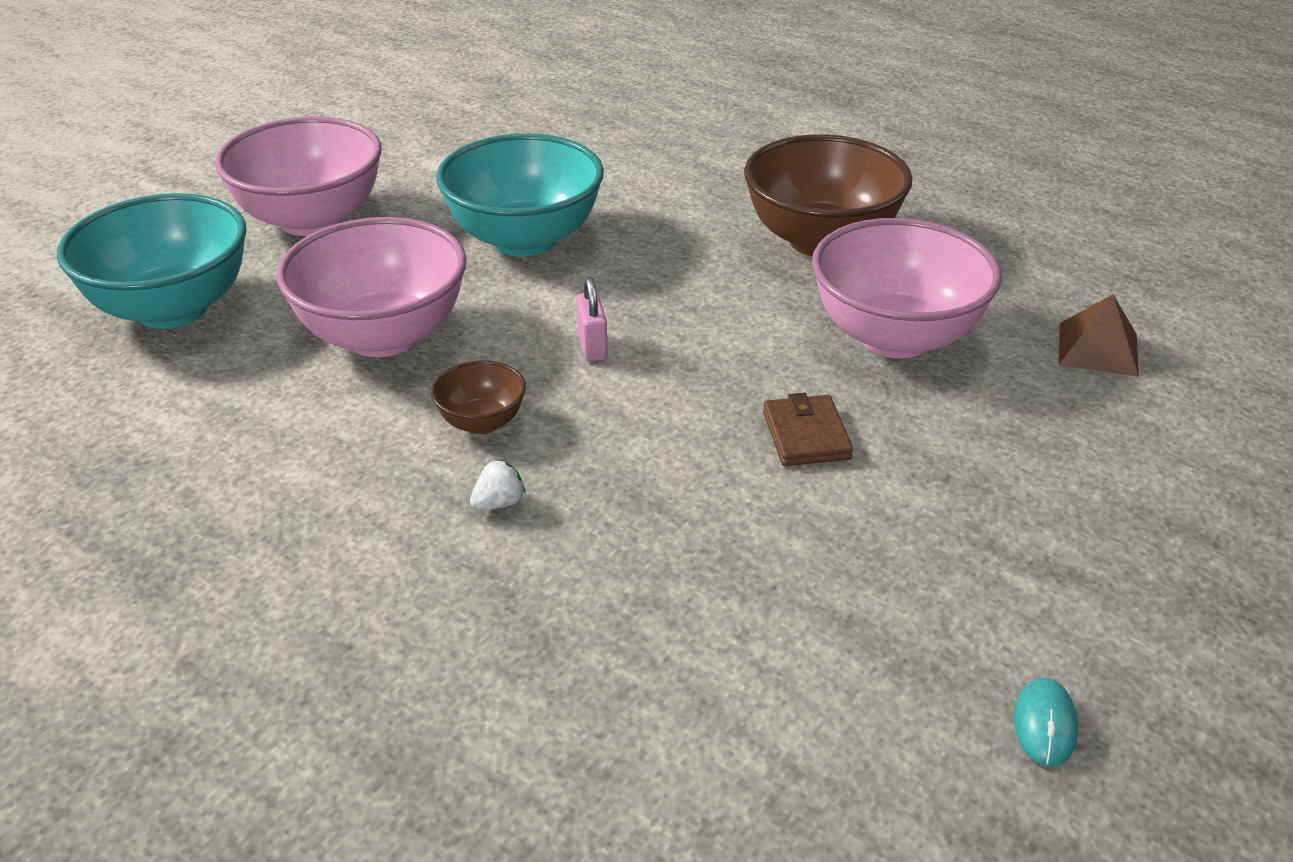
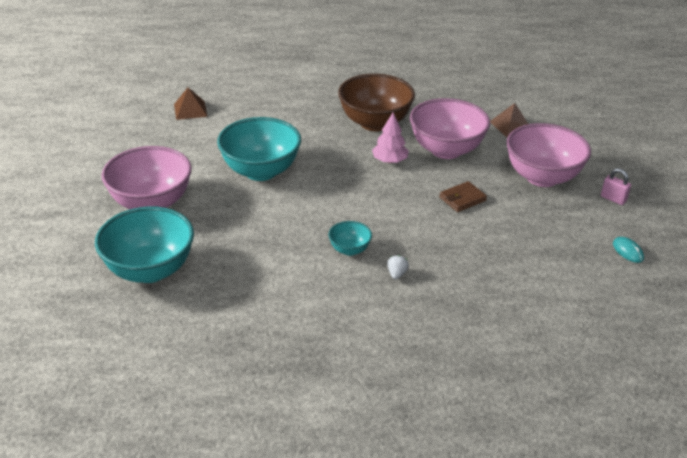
camera: 40 degrees left, 0 degrees up
pink bowl [276,217,467,357] -> pink bowl moved to [506,123,591,187]
brown bowl [431,360,526,434] -> turquoise bowl [329,221,372,256]
pink padlock [576,277,608,362] -> pink padlock moved to [601,168,631,205]
brown wallet [763,393,853,466] -> brown wallet turned 75 degrees counterclockwise [439,181,487,212]
none -> brown pyramid [174,87,208,120]
none -> pink tree [372,113,409,163]

